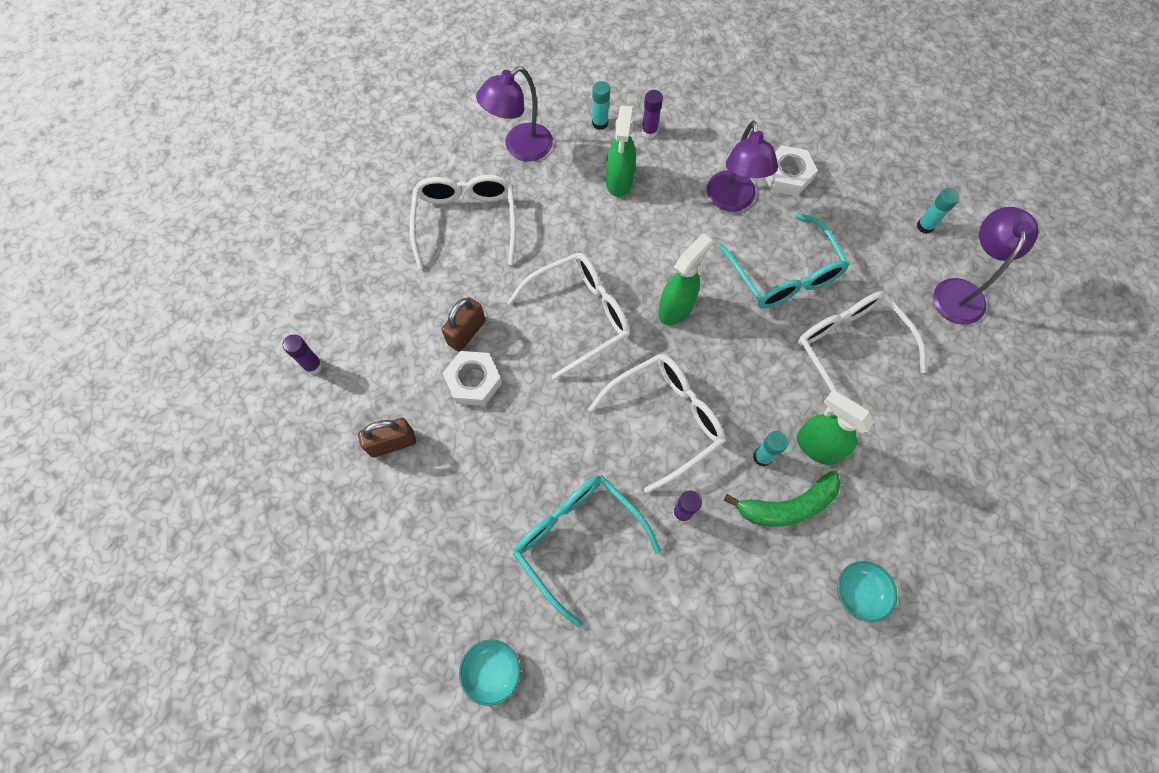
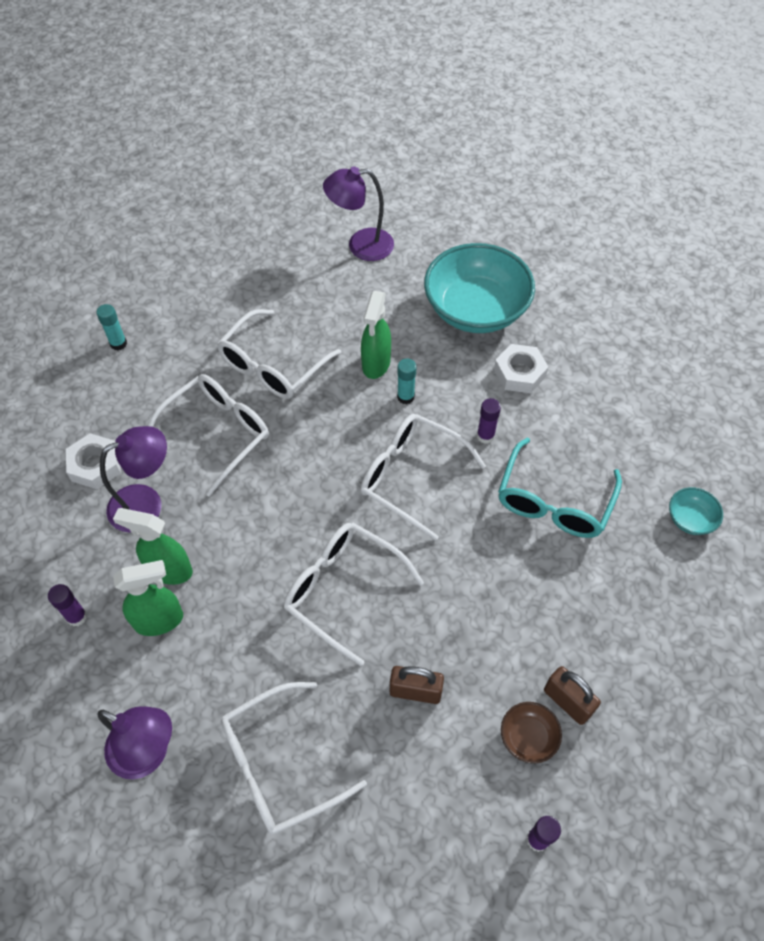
camera: 115 degrees left, 10 degrees down
white nut [443,351,502,406] -> white nut moved to [494,344,548,393]
turquoise glue stick [592,81,610,130] -> none
green spray bottle [658,233,713,325] -> green spray bottle moved to [113,508,193,585]
turquoise glasses [718,213,850,309] -> white glasses [148,374,269,497]
green banana [724,470,841,527] -> none
turquoise bowl [837,561,897,622] -> turquoise bowl [424,243,535,333], size x2.36
purple lamp [933,207,1038,325] -> purple lamp moved to [323,166,394,261]
none -> brown bowl [501,702,562,763]

